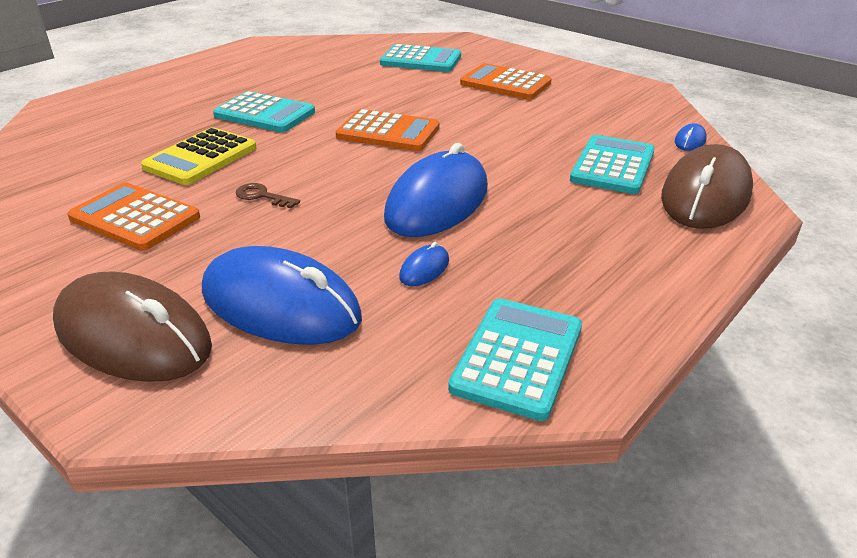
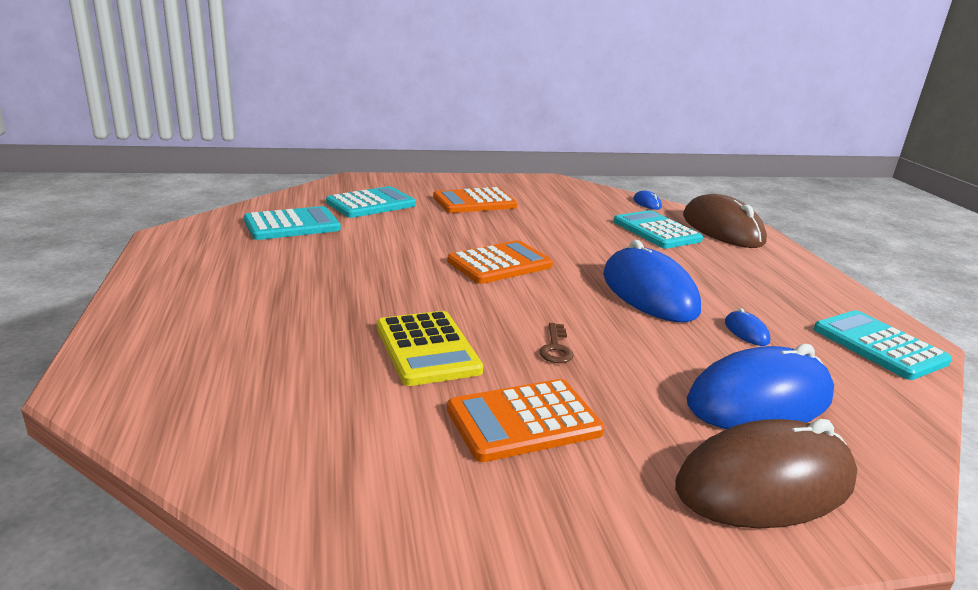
camera: 55 degrees left, 10 degrees down
turquoise calculator [213,91,315,132] -> turquoise calculator moved to [244,206,341,240]
brown key [235,183,300,208] -> brown key turned 60 degrees counterclockwise [539,323,574,363]

